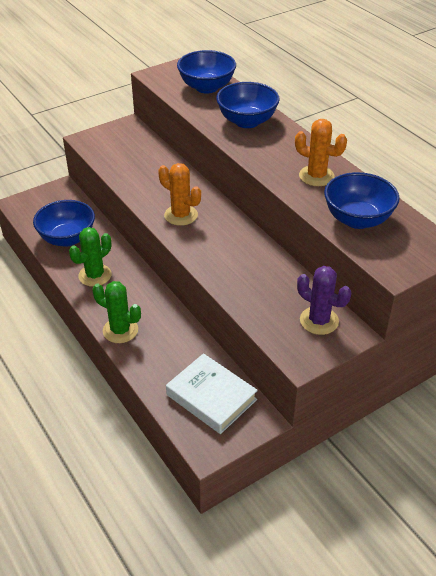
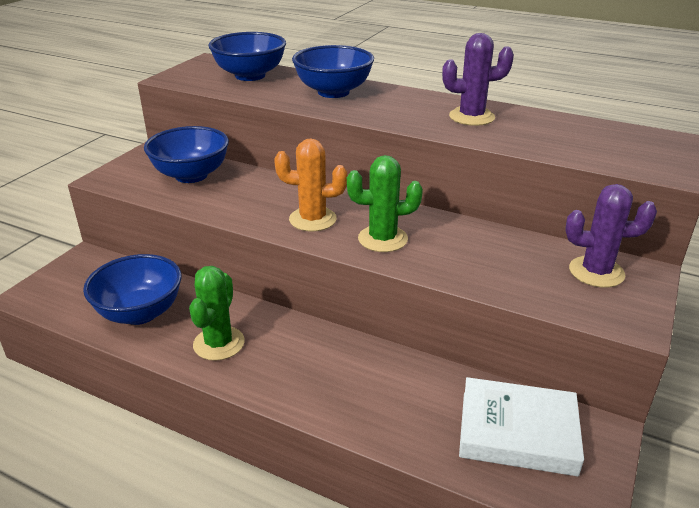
camera: 30 degrees left, 10 degrees down
green cactus [92,281,141,343] -> green cactus moved to [347,155,423,252]
orange cactus [295,119,347,186] -> purple cactus [442,33,514,126]
blue bowl [324,172,400,229] -> blue bowl moved to [144,126,229,183]

